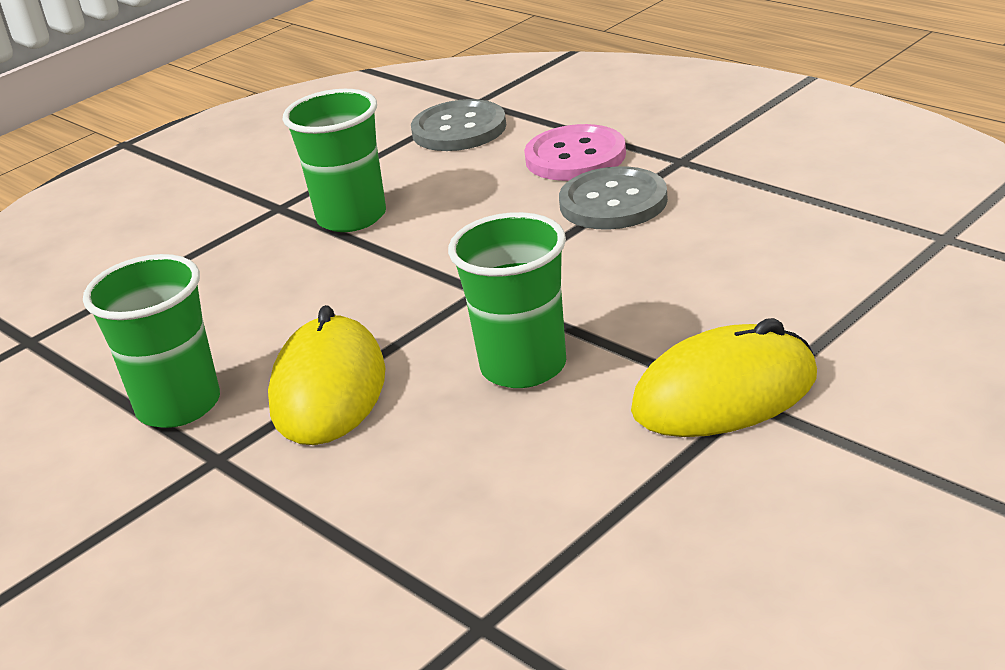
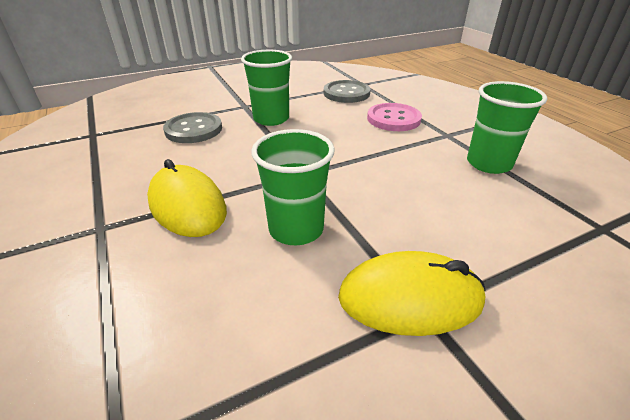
camera: 15 degrees right, 5 degrees up
green cup [83,254,220,428] -> green cup moved to [467,81,547,174]
yellow mouse [268,305,385,445] -> yellow mouse turned 60 degrees counterclockwise [147,159,227,237]
grey button [559,166,668,230] -> grey button moved to [163,112,222,143]

